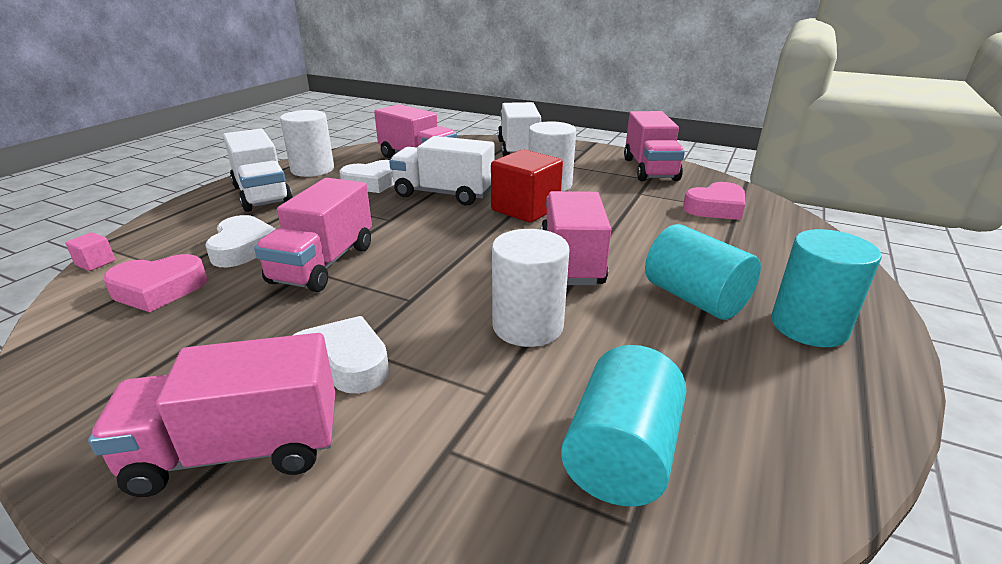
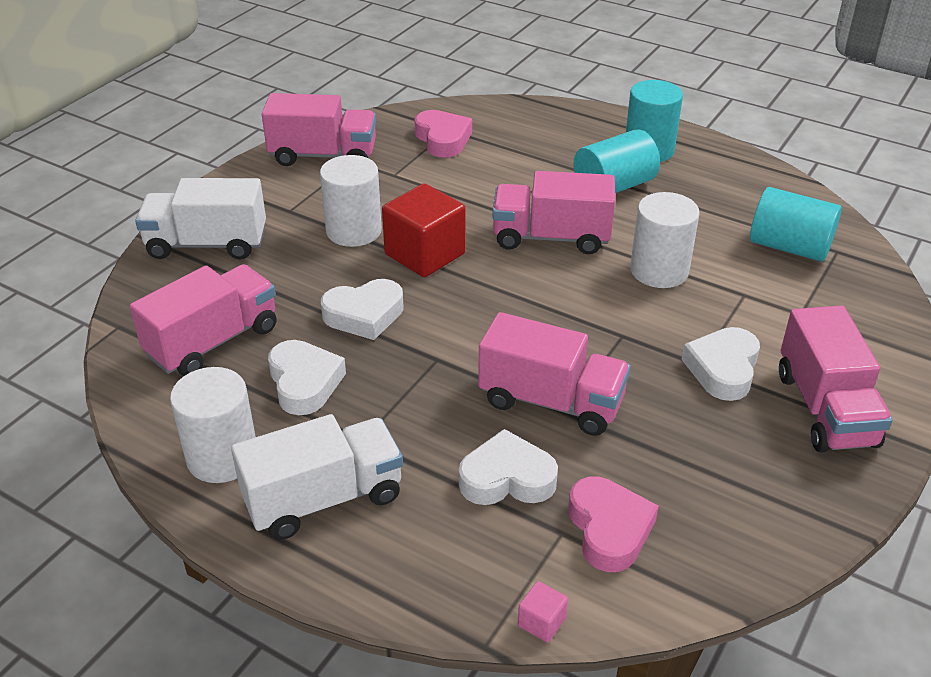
camera: 85 degrees left, 10 degrees up
white truck [389,136,495,206] -> white heart [321,279,404,340]

